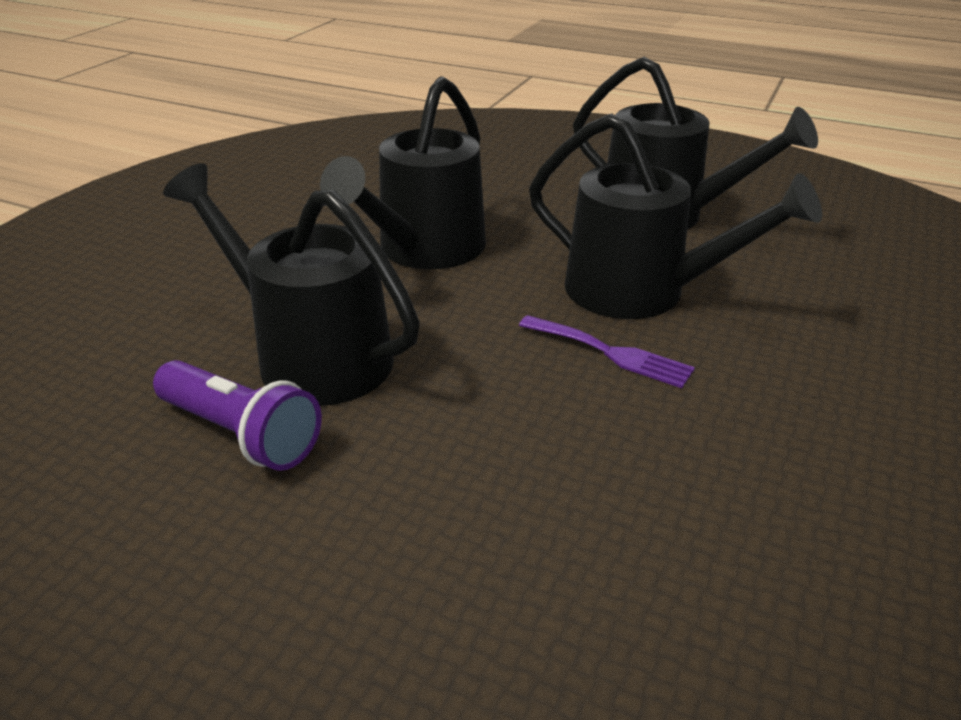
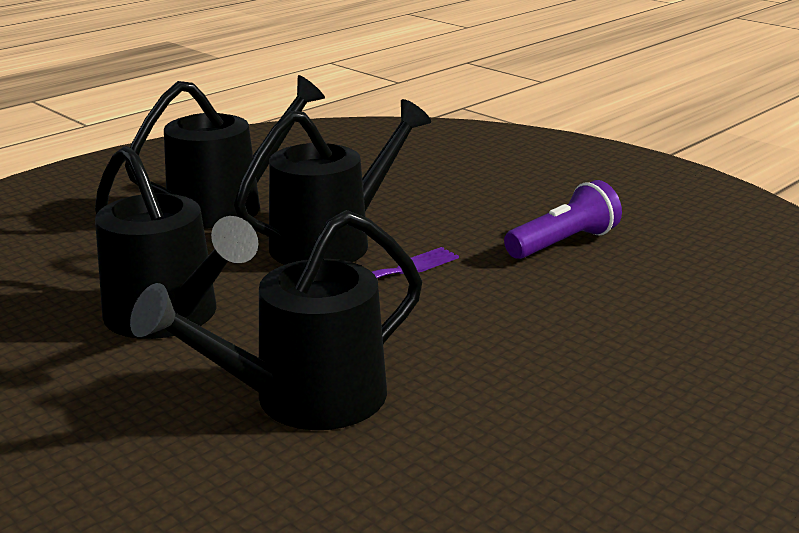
camera: 70 degrees left, 10 degrees down
purple flashlight [153,360,322,471] -> purple flashlight moved to [504,180,622,259]

